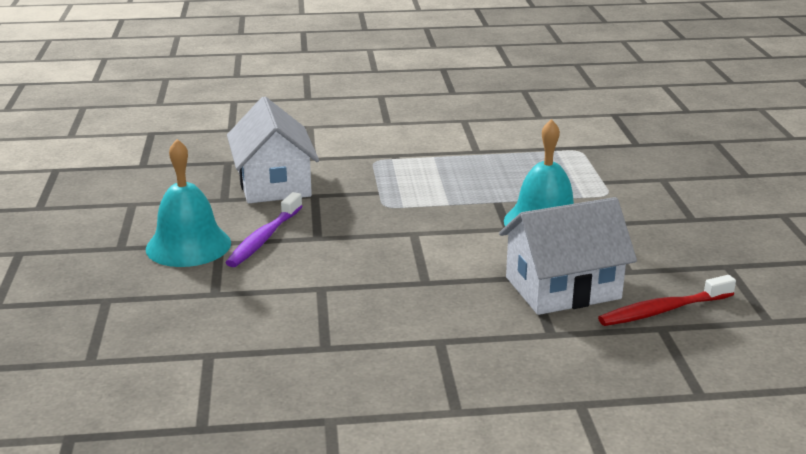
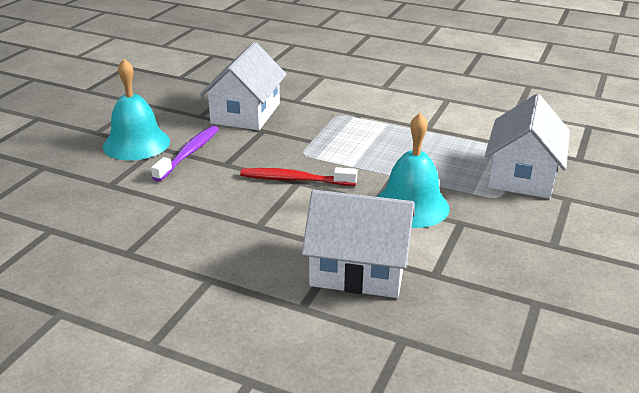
camera: 30 degrees right, 5 degrees up
purple toothbrush [226,192,303,267] -> purple toothbrush turned 150 degrees clockwise [151,126,219,182]
red toothbrush [598,275,736,326] -> red toothbrush moved to [240,167,358,186]
none -> white house [485,94,570,199]

